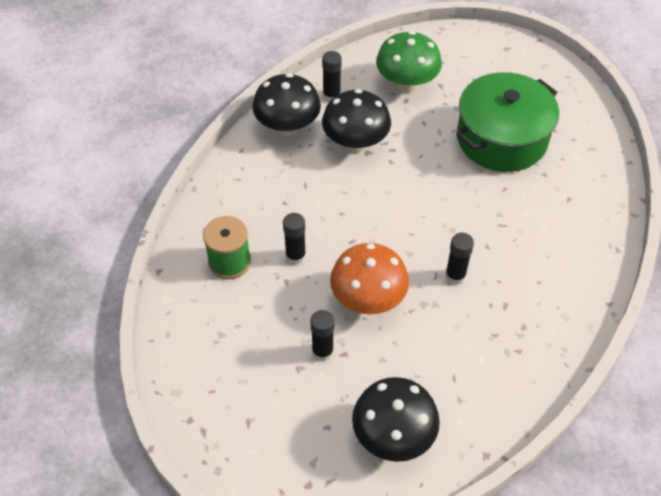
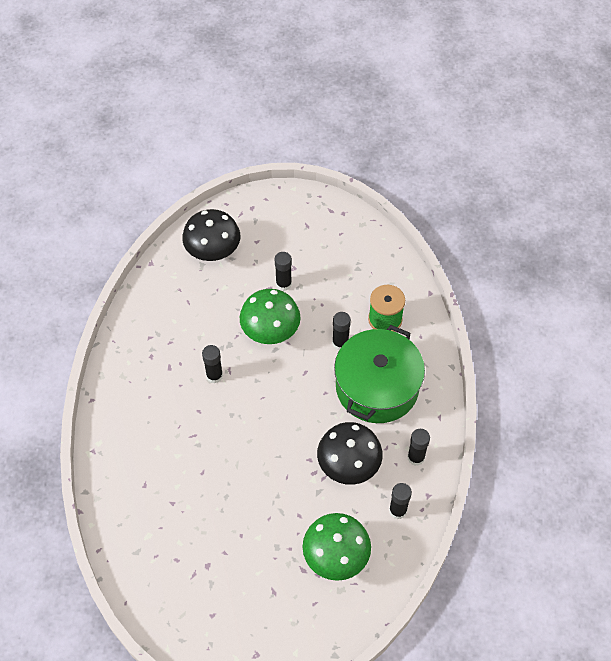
camera: 155 degrees right, 5 degrees up
black mushroom [253,73,321,136] -> black glue stick [407,429,430,466]
orange mushroom [330,243,409,314] -> green mushroom [240,289,301,344]
green pot [456,72,559,172] -> green pot moved to [334,325,425,423]

